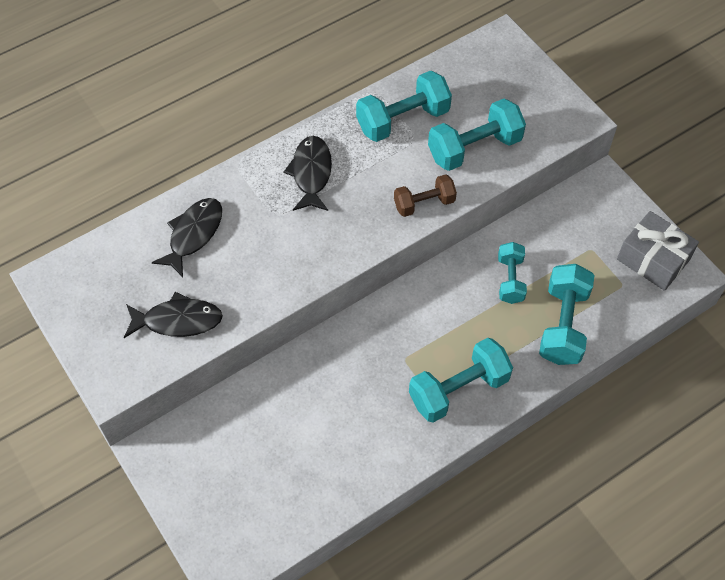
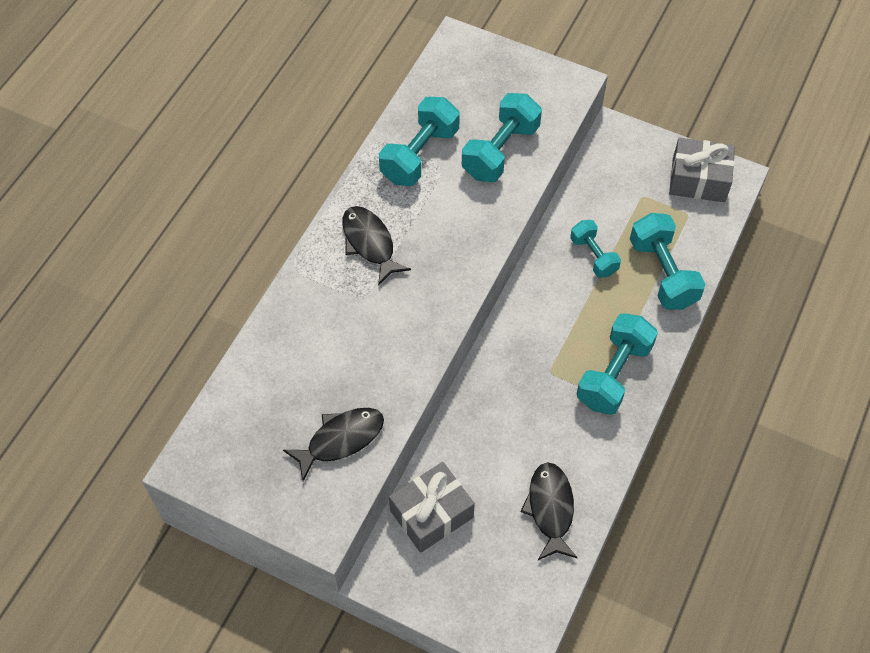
camera: 30 degrees left, 0 degrees up
black fish [152,198,222,277] -> black fish moved to [520,462,578,560]
brown dumbbell [394,174,457,217] -> none
none -> grey gift [389,462,475,553]

